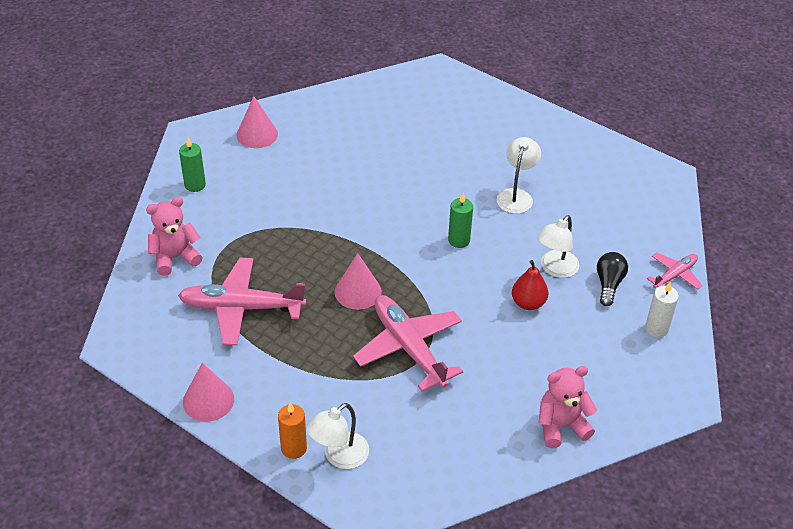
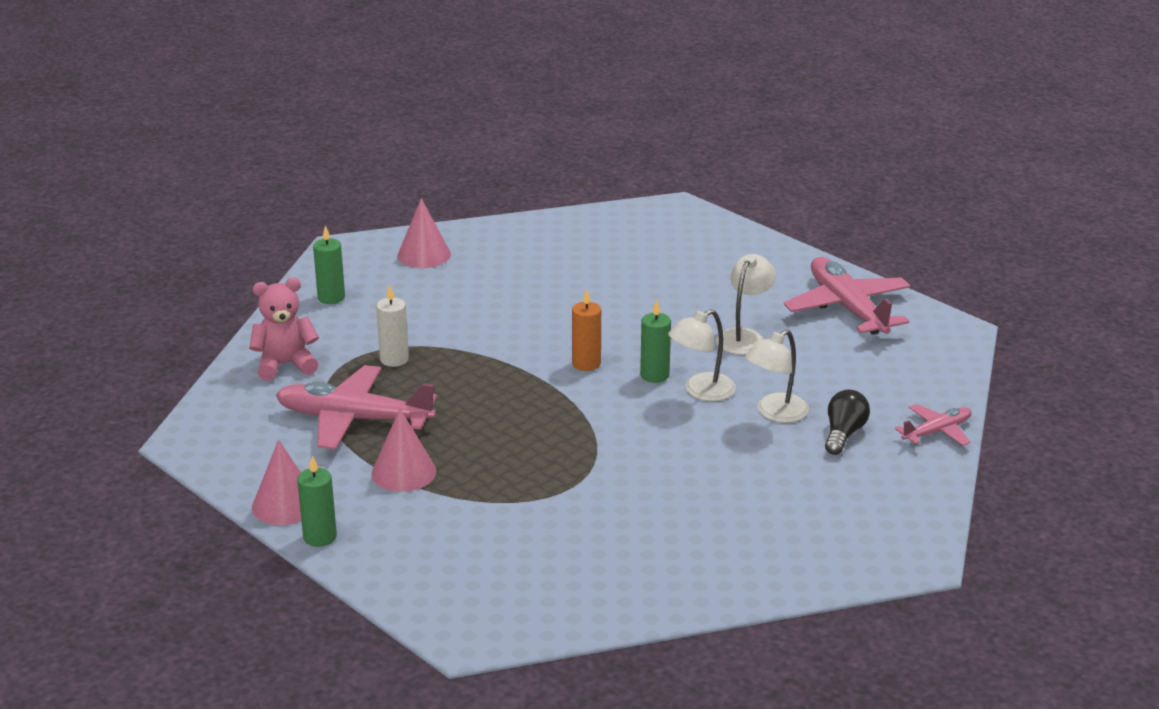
camera: 10 degrees right, 15 degrees down
orange candle [278,402,307,459] -> orange candle moved to [572,289,601,371]
white lamp [307,403,369,469] -> white lamp moved to [668,309,736,401]
pink cone [335,253,382,310] -> pink cone moved to [371,409,436,492]
pink plane [353,295,463,392] -> pink plane moved to [784,257,911,335]
red pear [512,260,548,310] -> none
pink teddy bear [538,366,597,448] -> none
white candle [645,282,679,337] -> white candle moved to [376,285,409,367]
none -> green candle [297,456,337,547]

